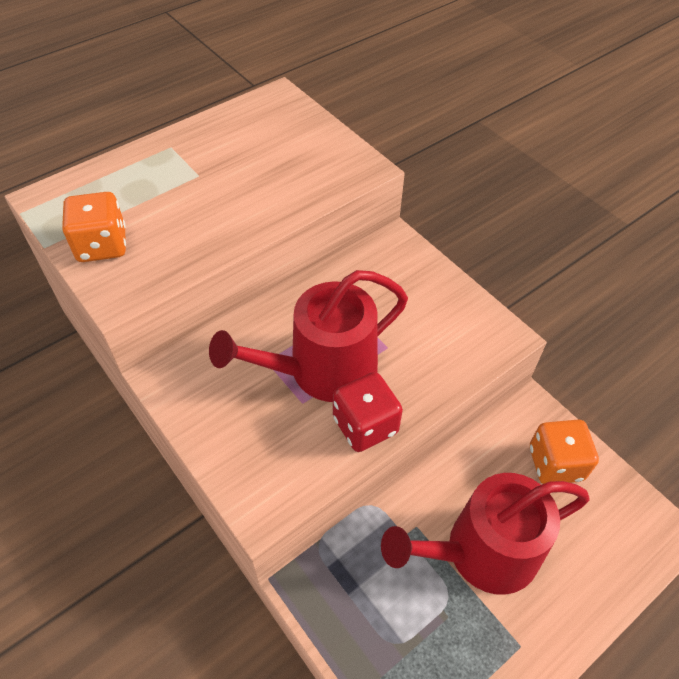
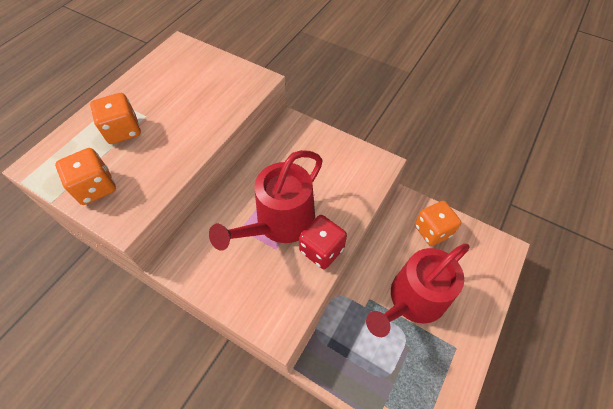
camera: 20 degrees left, 5 degrees up
none -> orange dice [90,93,141,144]

